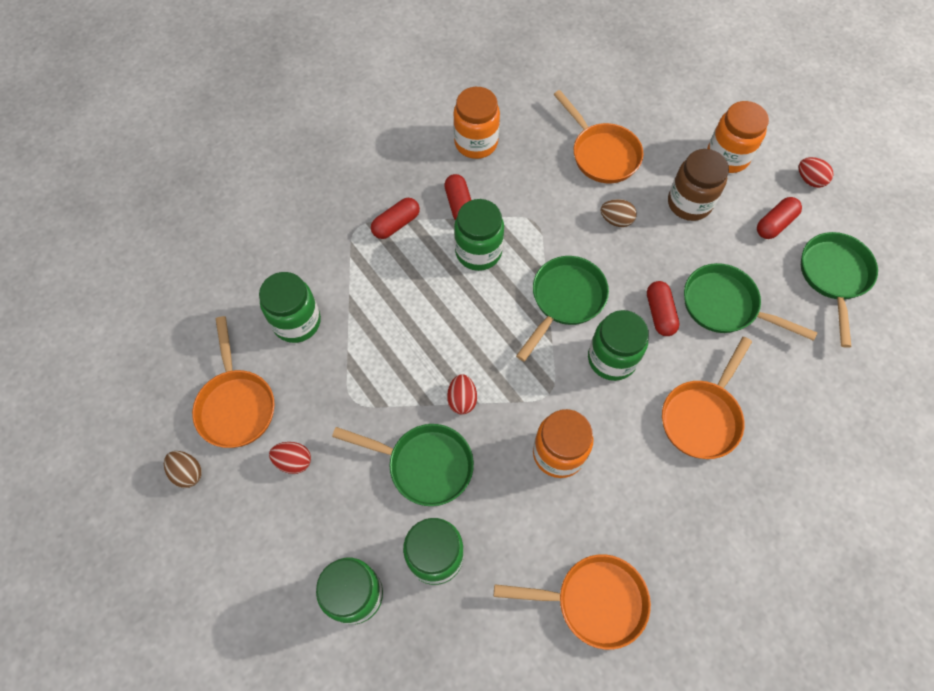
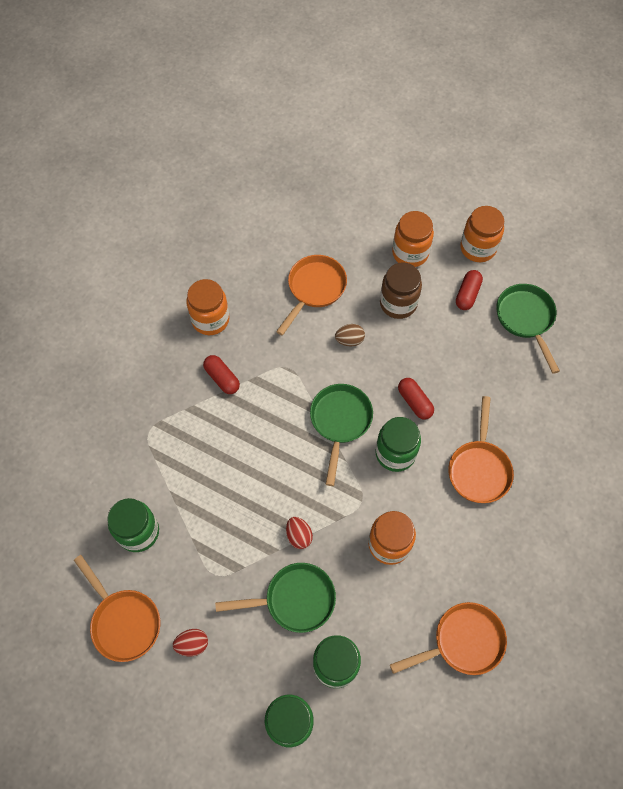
camera: 25 degrees left, 0 degrees up
brown egg [164,451,202,488] -> none
red capsule [371,198,420,239] -> none
green jar [454,199,504,271] -> none
orange pan [553,90,643,183] -> orange pan turned 90 degrees counterclockwise [276,255,347,336]
green pan [684,263,817,341] -> none
red egg [798,157,833,188] -> orange jar [460,206,504,262]

